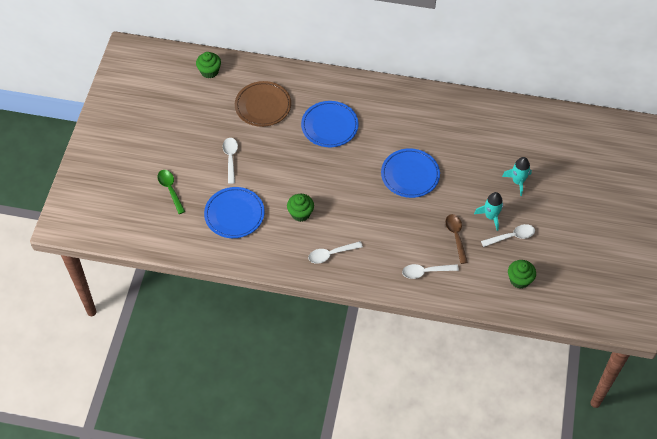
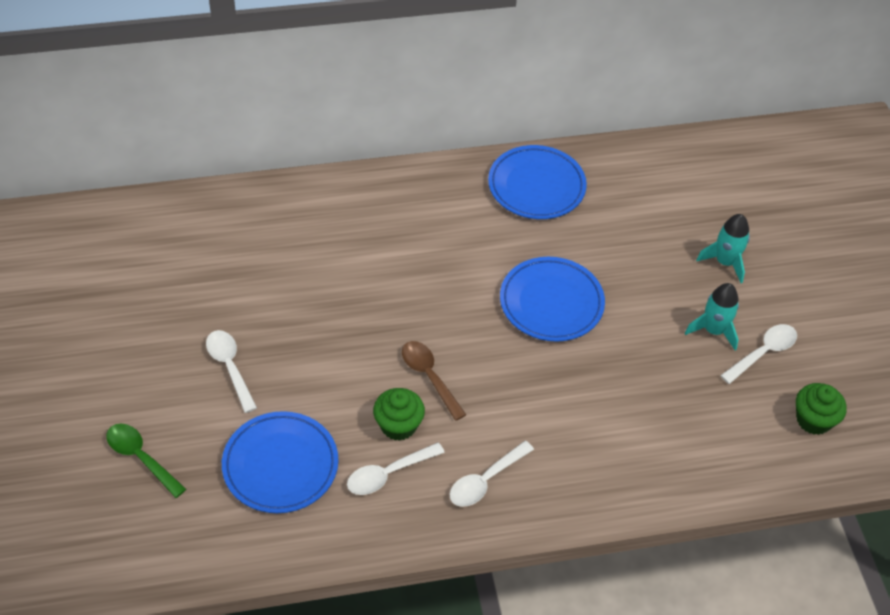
camera: 25 degrees left, 5 degrees down
green cupcake [196,52,221,78] -> none
brown plate [235,81,291,127] -> none
blue plate [301,101,359,147] -> blue plate moved to [488,145,587,219]
white spoon [402,264,459,279] -> white spoon moved to [347,442,445,495]
brown spoon [445,214,468,264] -> brown spoon moved to [402,341,466,421]

